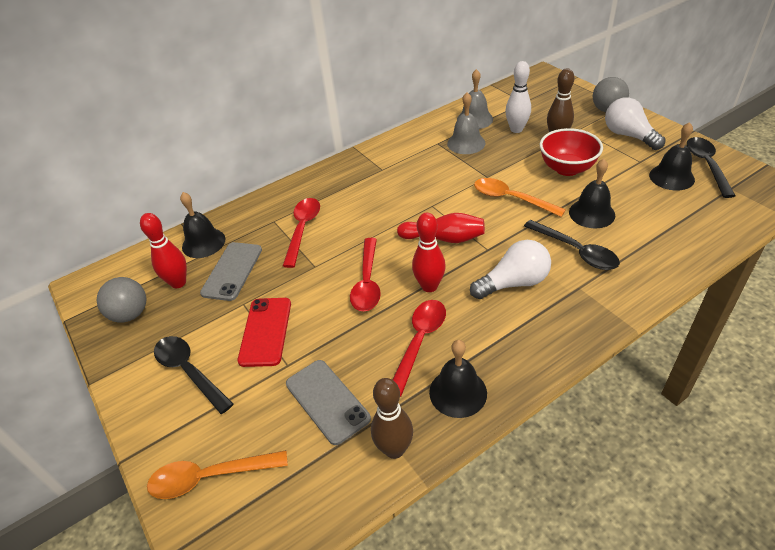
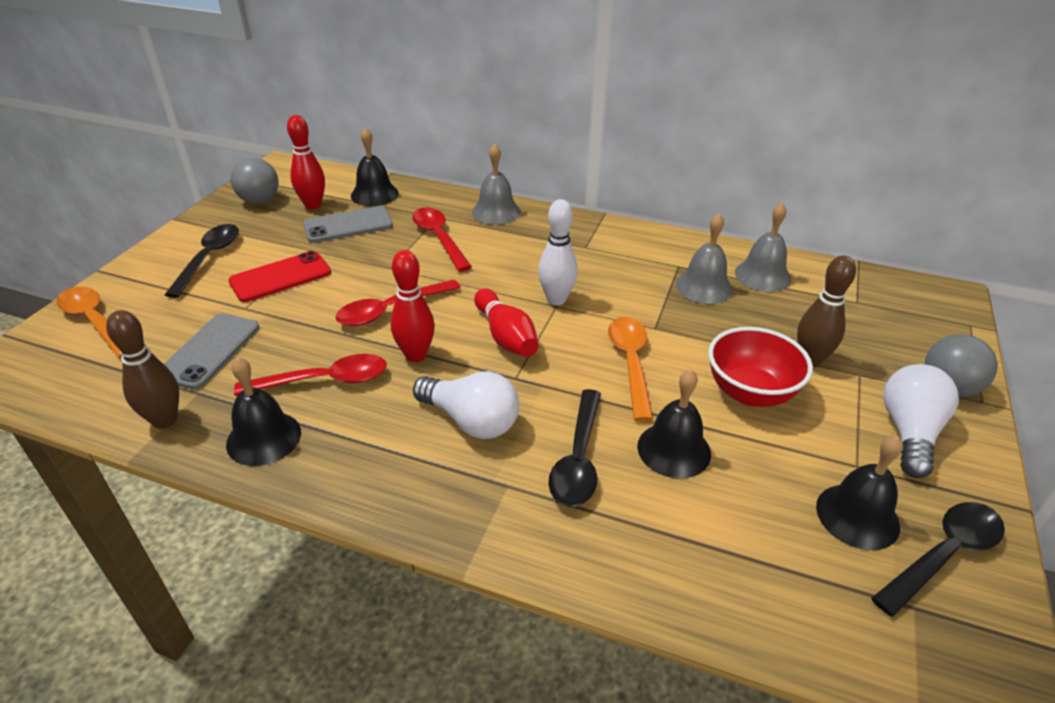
camera: 50 degrees right, 5 degrees down
red spoon [283,198,320,268] -> red spoon turned 90 degrees counterclockwise [412,207,472,272]
white bowling pin [505,61,531,133] -> white bowling pin moved to [538,199,578,305]
none -> grey bell [472,144,521,225]

